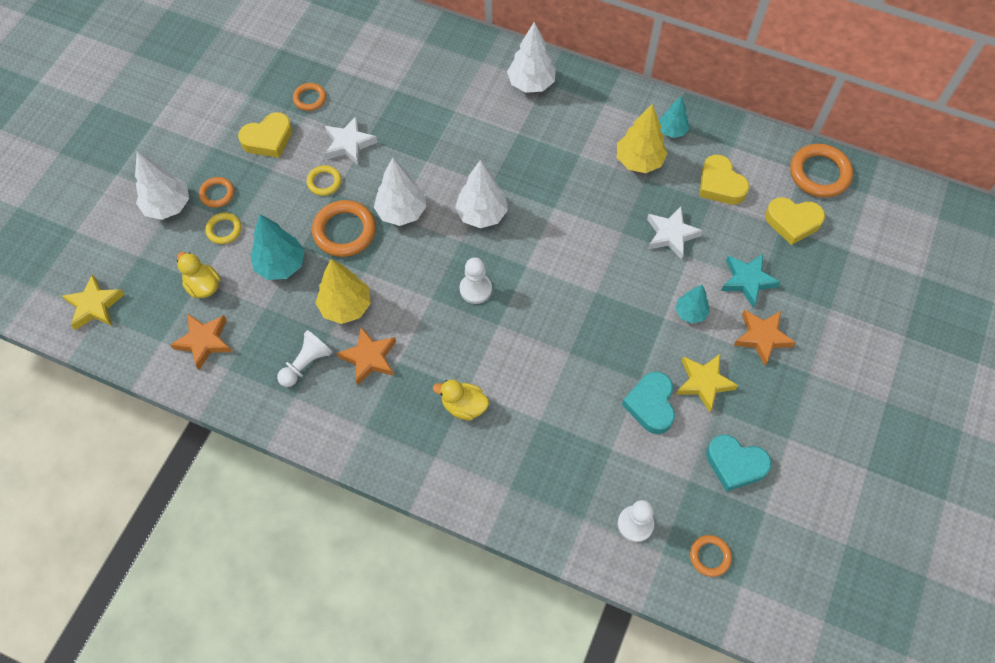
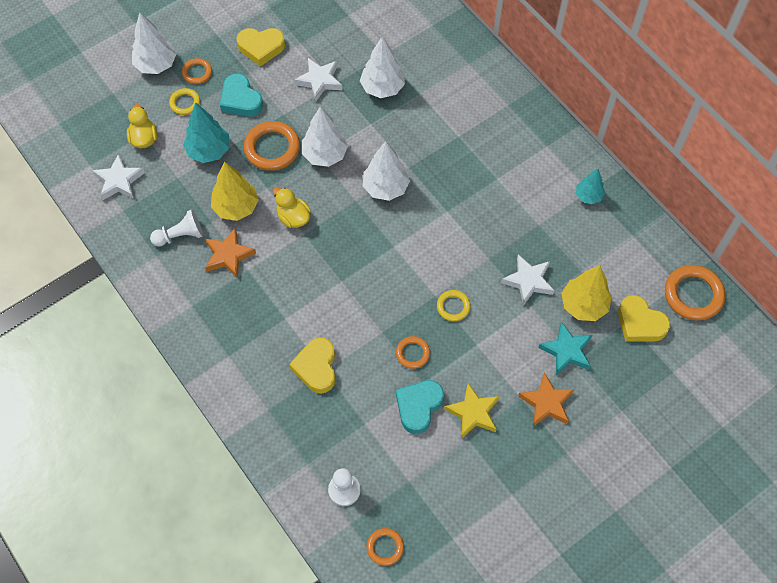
camera: 30 degrees right, 0 degrees up
yellow star [62,274,125,330] -> none
orange star [170,314,232,370] -> white star [92,154,145,201]
orange ring [293,83,326,111] -> orange ring moved to [396,336,430,369]
yellow ring [307,165,341,196] -> yellow ring moved to [437,290,471,321]
yellow duck [433,380,489,421] -> yellow duck moved to [273,187,311,228]
white pawn [460,257,492,304] -> none
white tree [507,22,556,93] -> white tree moved to [360,36,405,98]
yellow tree [617,104,668,173] -> yellow tree moved to [561,266,612,321]
turquoise tree [676,285,710,324] -> none
yellow heart [700,155,749,204] -> yellow heart moved to [289,337,336,394]
turquoise heart [706,434,772,492] -> turquoise heart moved to [220,74,263,117]

